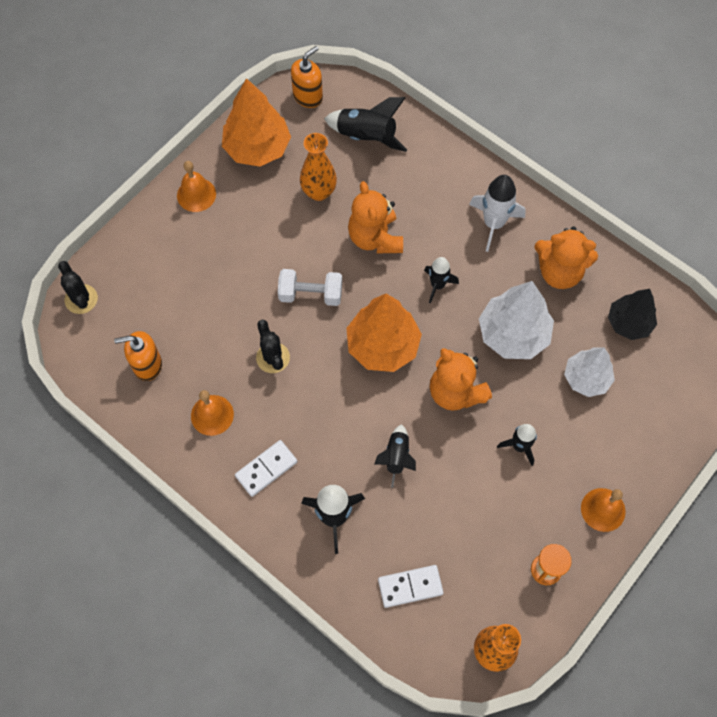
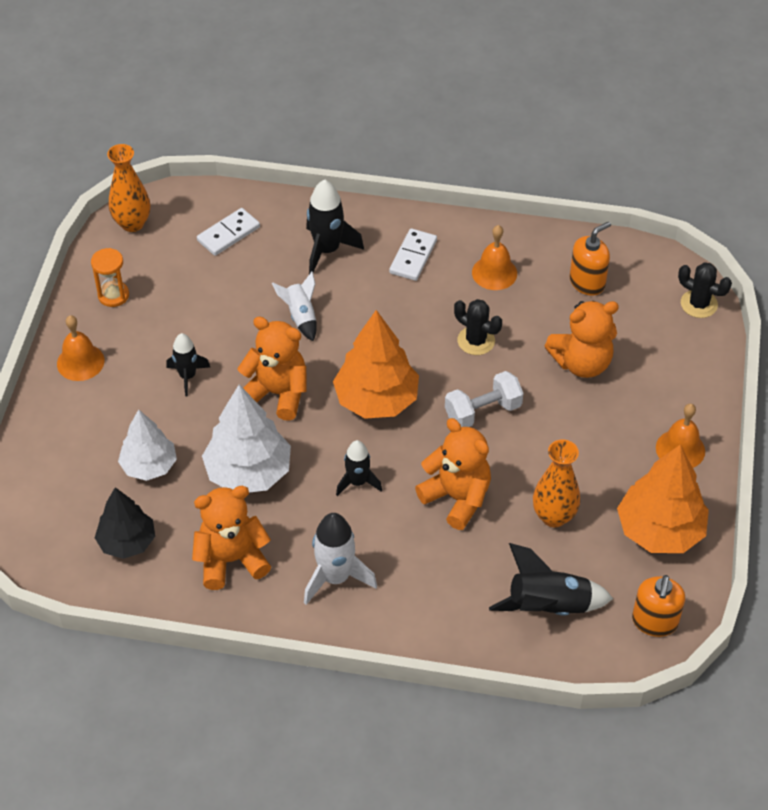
camera: 150 degrees right, 15 degrees down
black rocket [374,424,416,488] -> white rocket [272,271,316,341]
none -> orange teddy bear [545,301,619,378]

